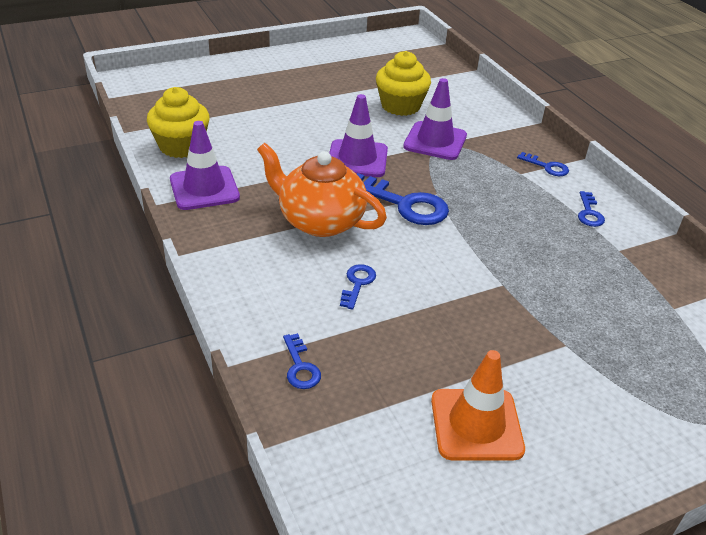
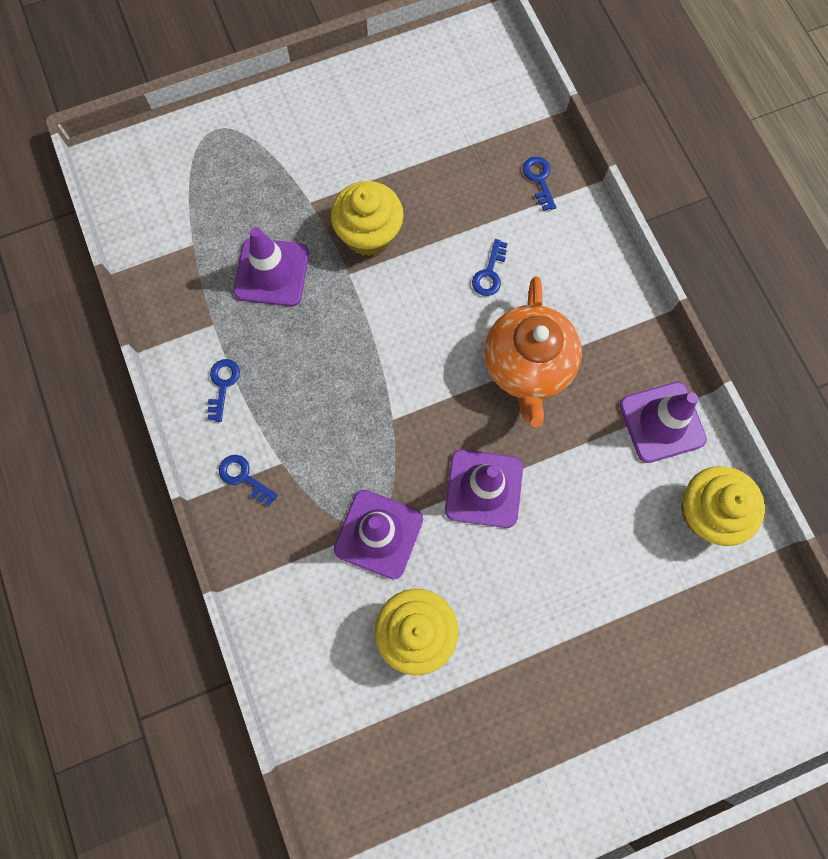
camera: 175 degrees left, 35 degrees up
orange teapot [257,143,387,237] -> orange teapot turned 60 degrees clockwise [484,276,582,427]
blue key [357,173,449,225] -> none
orange traffic cone [431,350,525,460] -> none
none -> purple traffic cone [234,227,309,306]
none -> yellow cupcake [331,181,404,256]

